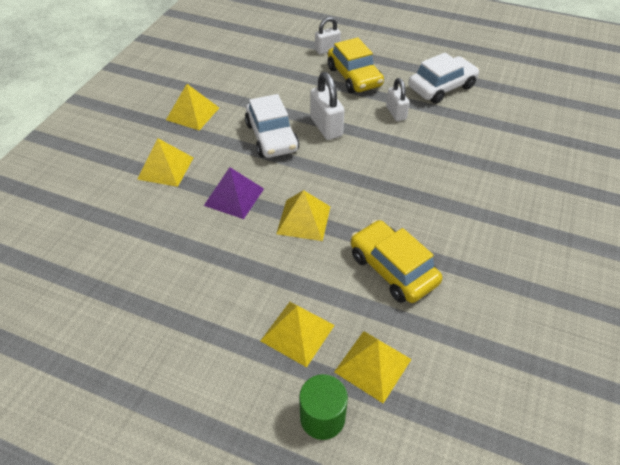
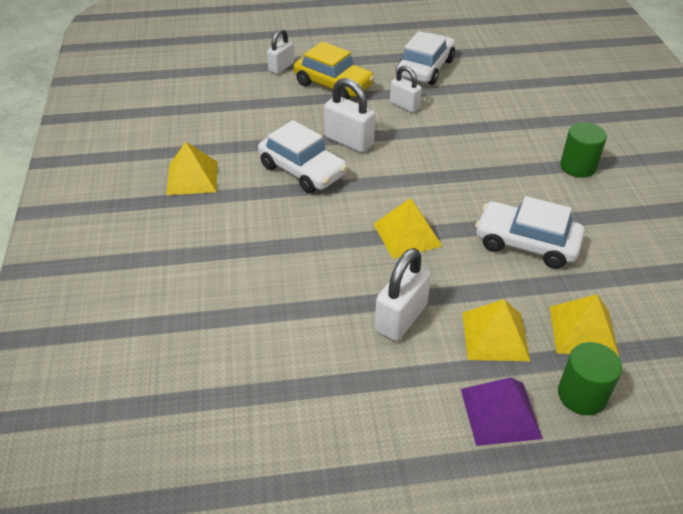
camera: 30 degrees left, 5 degrees down
yellow pyramid [137,138,193,187] -> none
purple pyramid [204,167,264,219] -> purple pyramid moved to [461,377,543,446]
yellow car [351,220,442,303] -> white car [475,196,585,269]
none -> white padlock [375,248,431,341]
none -> green cylinder [560,122,607,178]

